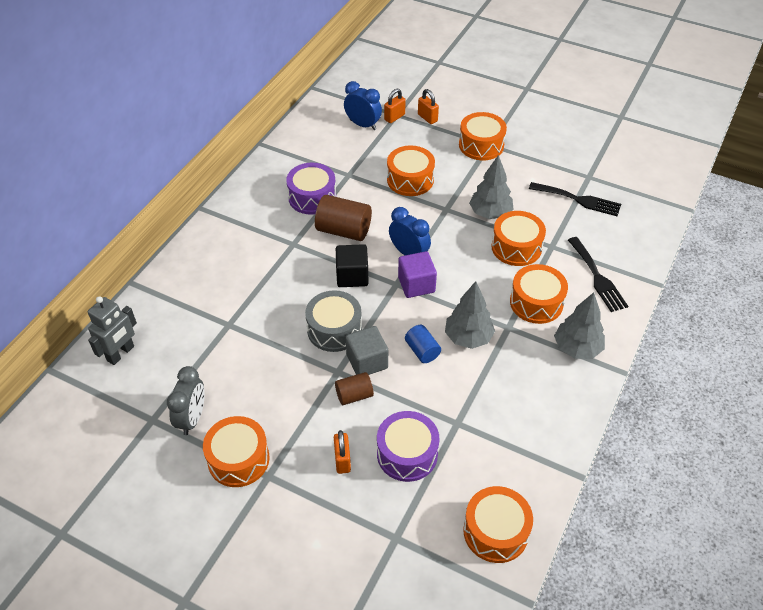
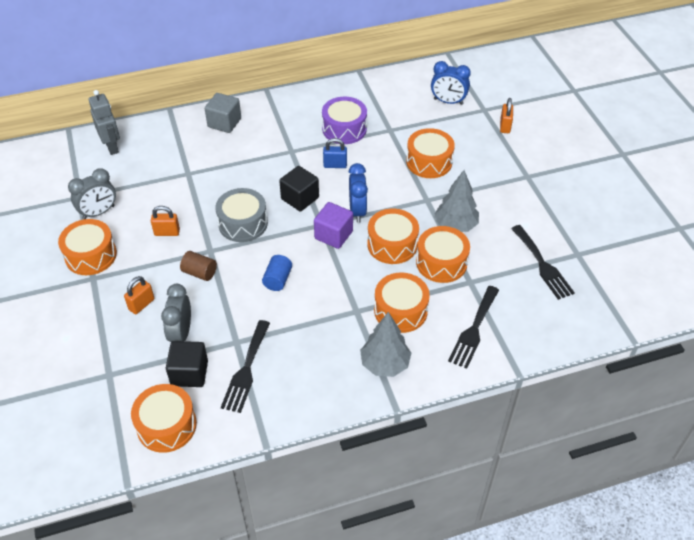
camera: 45 degrees right, 0 degrees up
grey robot [88,296,137,365] -> grey robot turned 105 degrees counterclockwise [89,90,120,155]
brown cylinder [315,195,372,241] -> blue padlock [323,138,347,168]
blue clock [344,81,382,130] -> blue clock turned 120 degrees clockwise [431,61,471,105]
grey cube [345,326,388,375] -> grey cube moved to [205,93,241,133]
purple drum [377,411,440,482] -> grey clock [161,284,191,342]
orange padlock [384,89,406,123] -> orange padlock moved to [151,206,180,236]
grey tree [445,281,495,349] -> none
orange drum [459,112,507,160] -> orange drum moved to [367,209,419,264]
none -> black cube [166,341,208,387]
none -> black fork [221,320,270,413]

